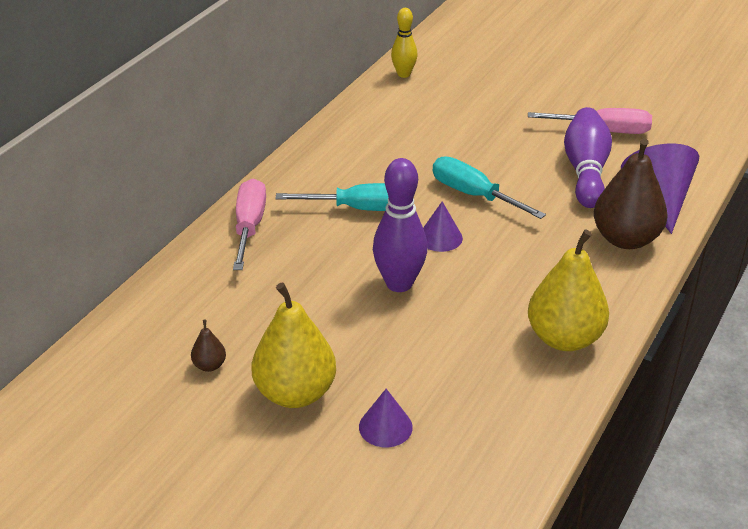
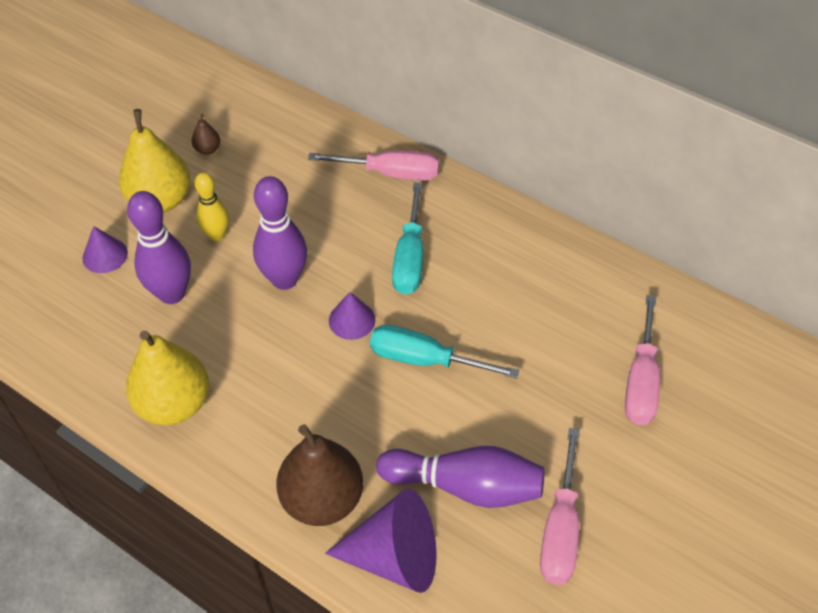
camera: 95 degrees right, 15 degrees up
yellow bowling pin [391,8,418,78] -> yellow bowling pin moved to [194,172,229,241]
turquoise screwdriver [433,156,546,219] -> turquoise screwdriver turned 120 degrees counterclockwise [370,325,519,379]
none -> purple bowling pin [127,191,191,304]
none -> pink screwdriver [625,295,660,425]

